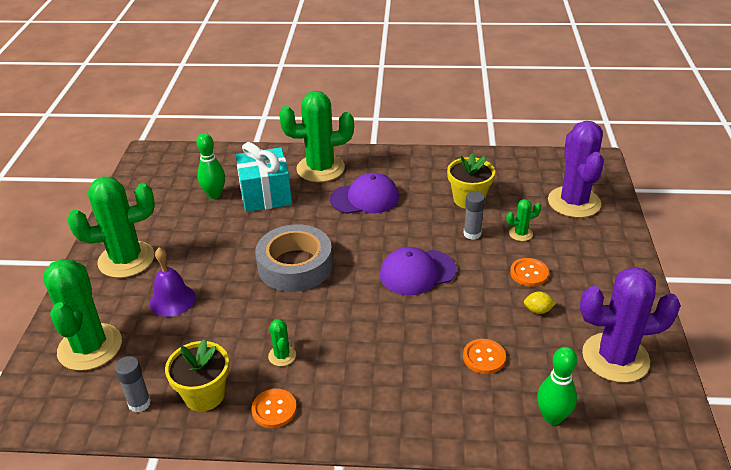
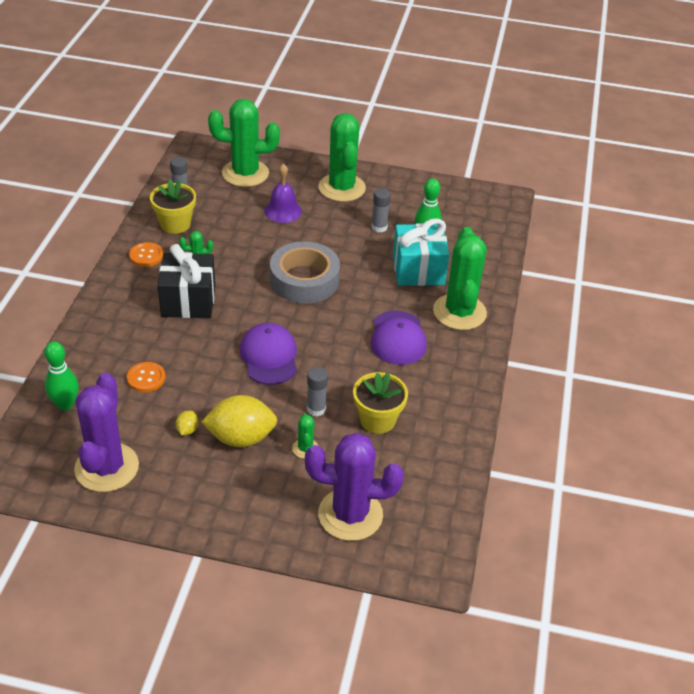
camera: 95 degrees right, 5 degrees up
orange button [510,258,549,287] -> yellow lemon [201,395,277,447]
none -> black gift [158,244,215,318]
none -> grey glue stick [371,188,391,232]

